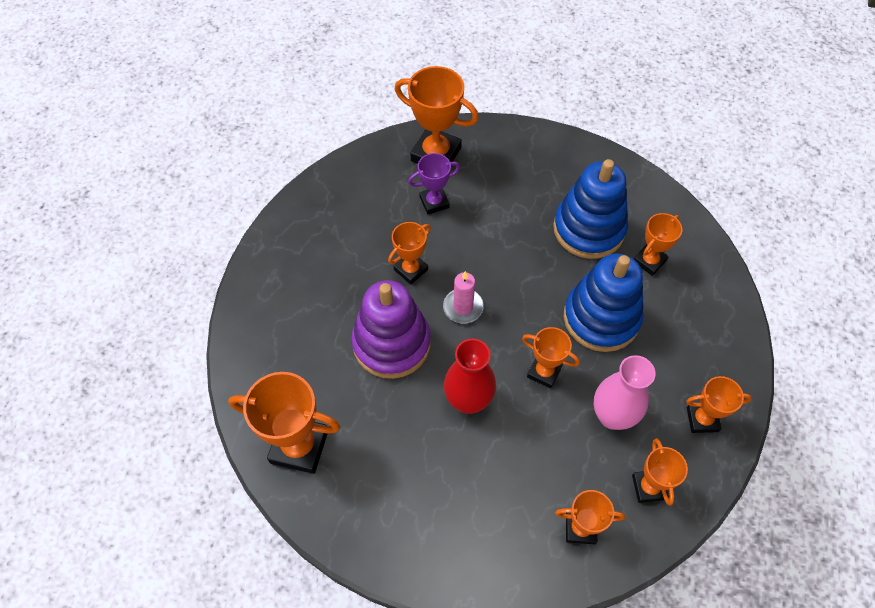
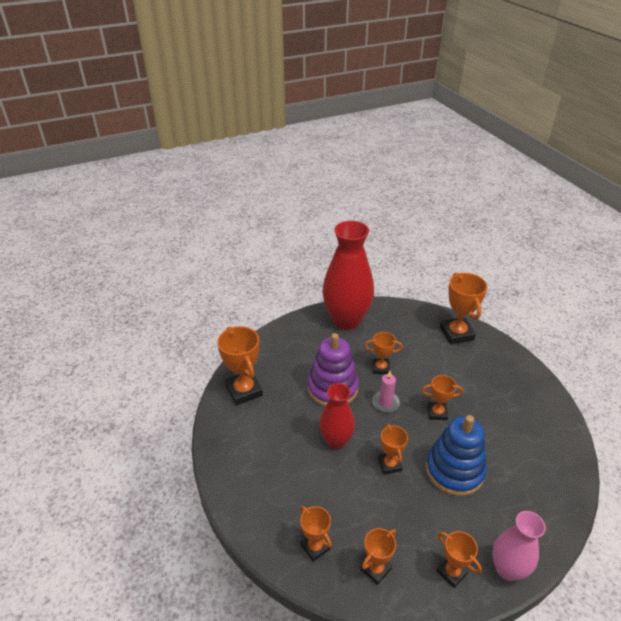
camera: 50 degrees right, 20 degrees down
purple trophy [408,153,460,214] -> none
blue stacking toy [553,159,628,259] -> none
pink vase [594,355,655,430] -> pink vase moved to [492,511,546,581]
orange trophy [634,213,683,276] -> orange trophy moved to [422,375,463,420]
none -> red vase [322,221,374,330]

